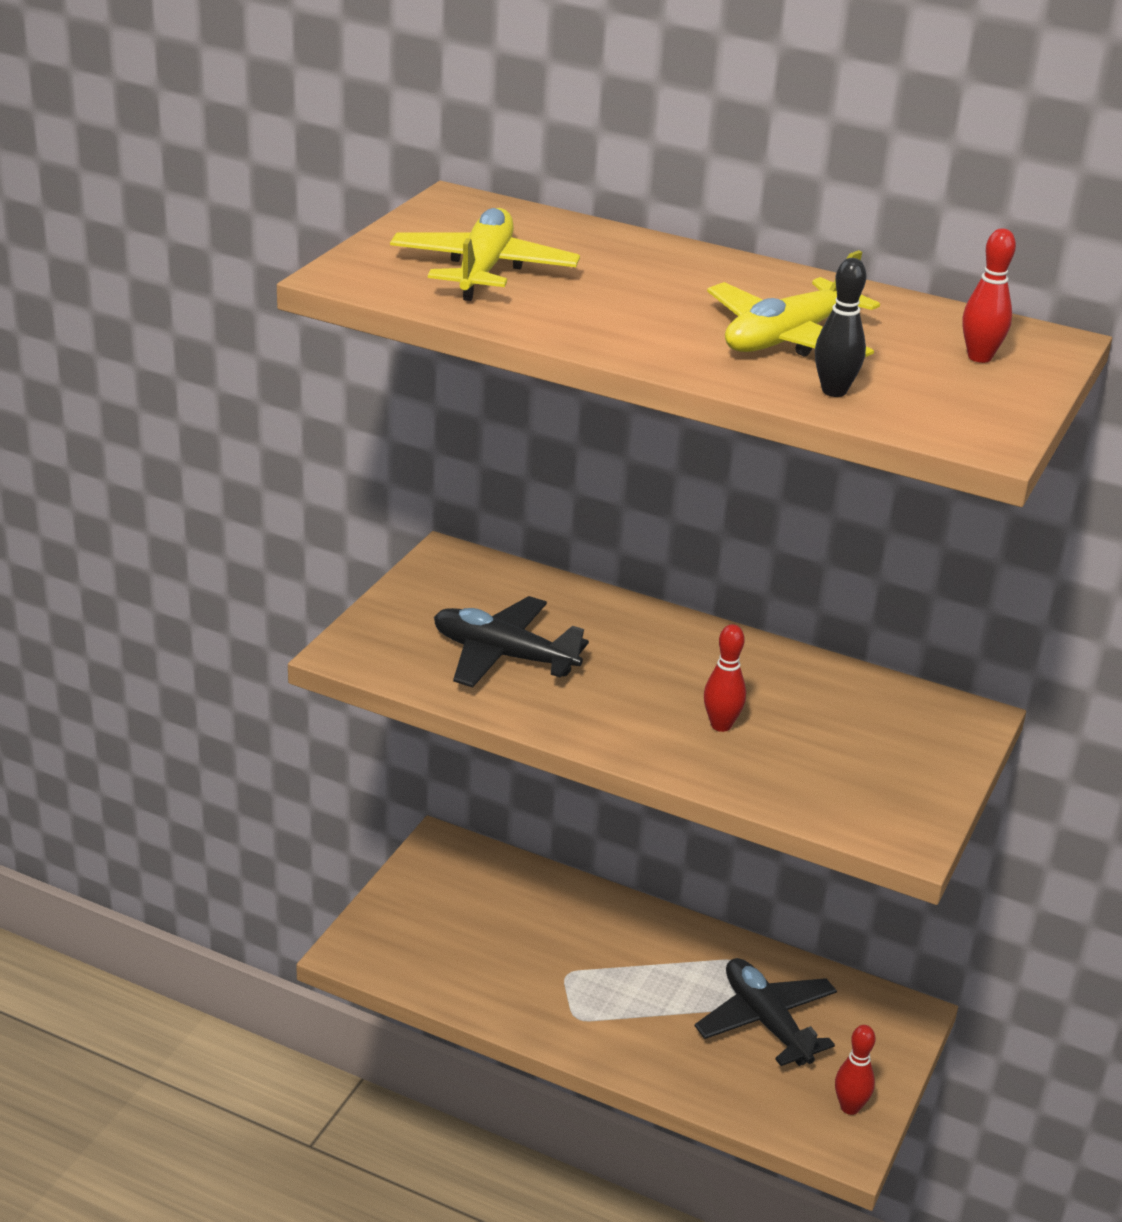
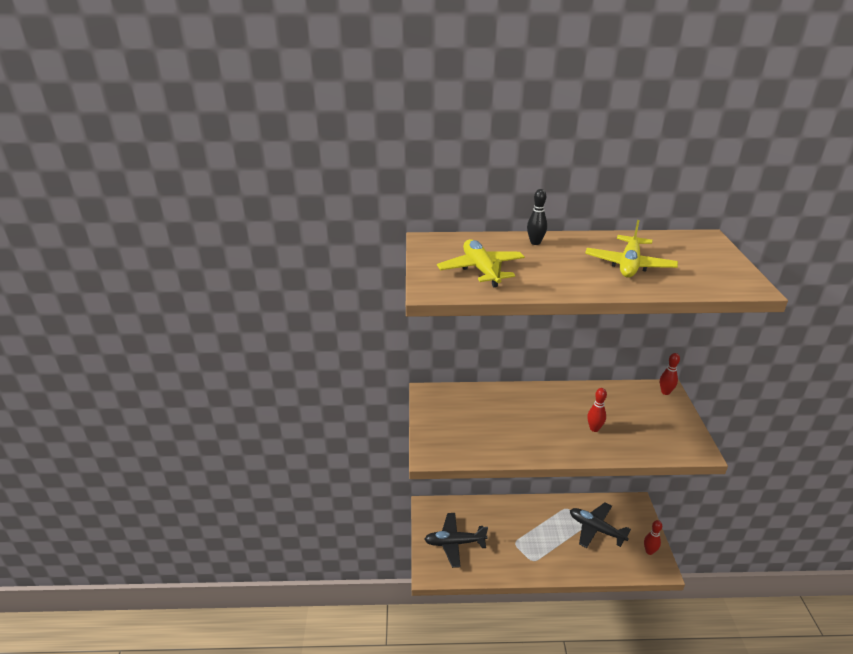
camera: 25 degrees left, 0 degrees up
black plane [434,596,589,688] -> black plane moved to [424,513,488,568]
black bowling pin [815,258,866,397] -> black bowling pin moved to [527,189,547,245]
red bowling pin [962,228,1016,363] -> red bowling pin moved to [660,353,680,395]

